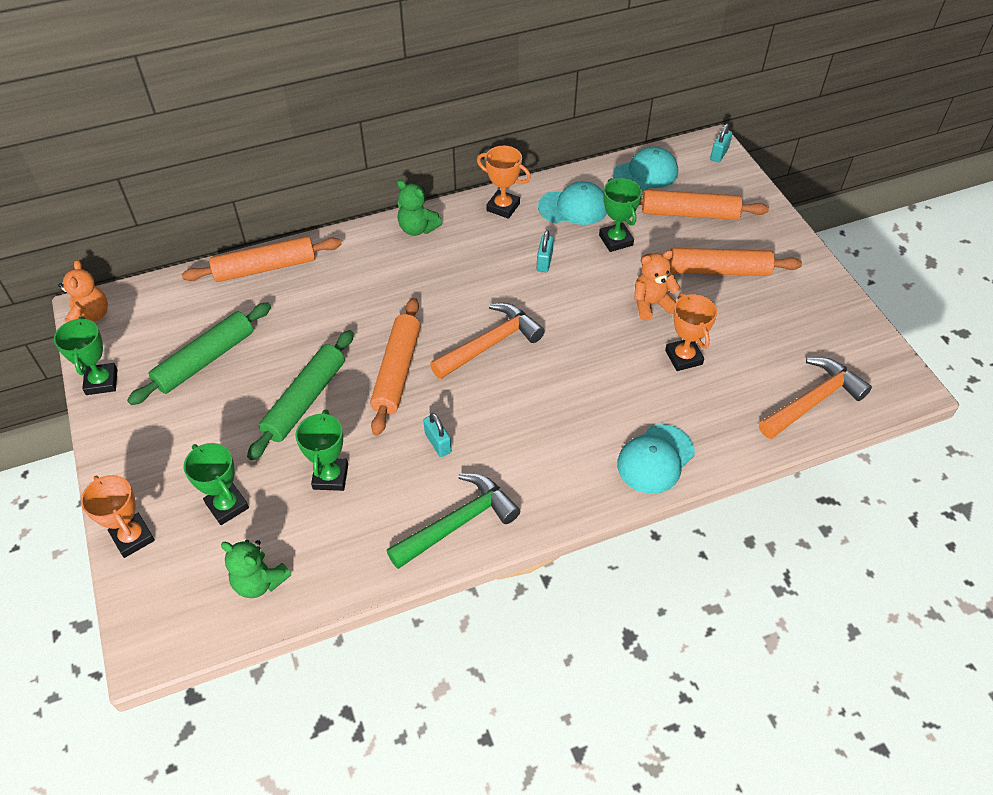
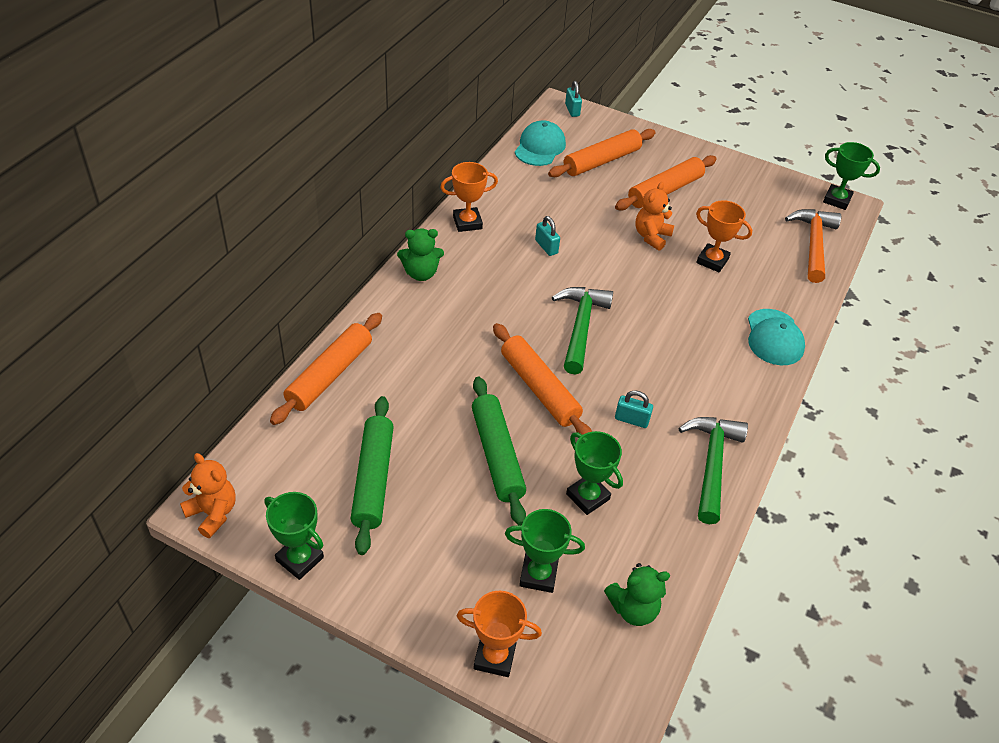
camera: 45 degrees left, 5 degrees down
orange hammer [430,303,545,379] -> green hammer [552,287,613,374]
turquoise cap [538,181,607,225] -> none
green trophy [599,178,642,252] -> green trophy moved to [823,142,880,210]

